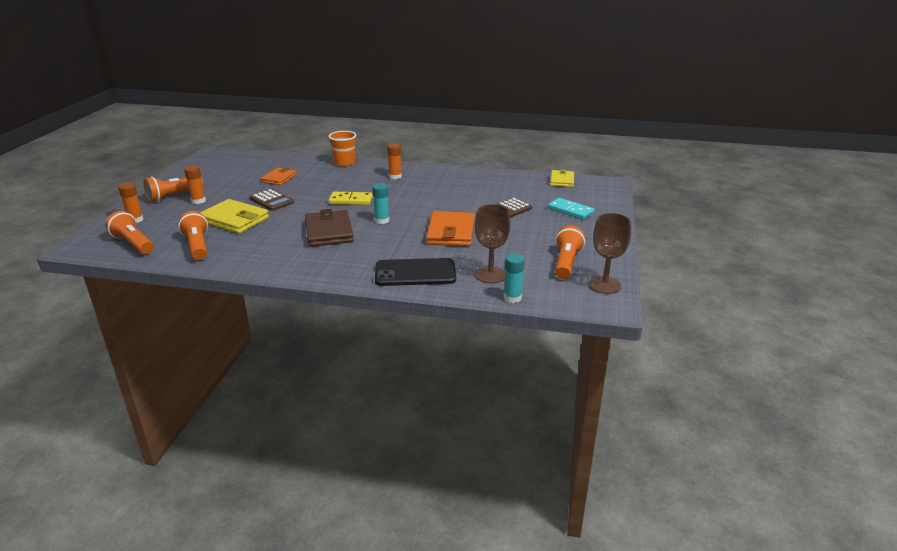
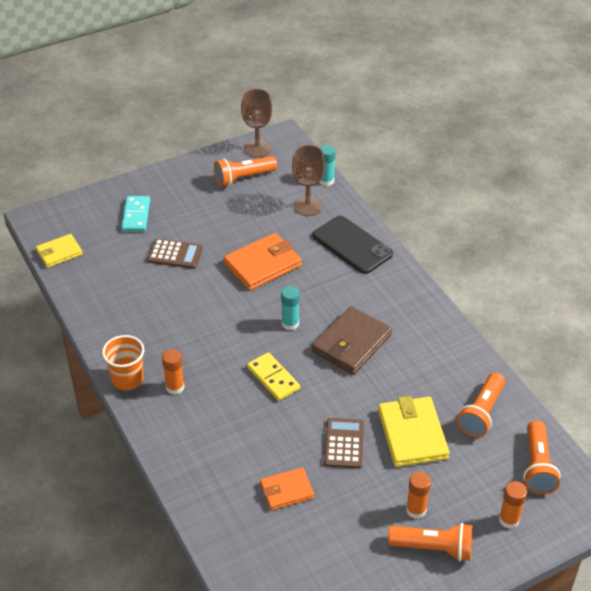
camera: 130 degrees left, 15 degrees up
orange cup [328,131,356,166] -> orange cup moved to [102,335,144,390]

